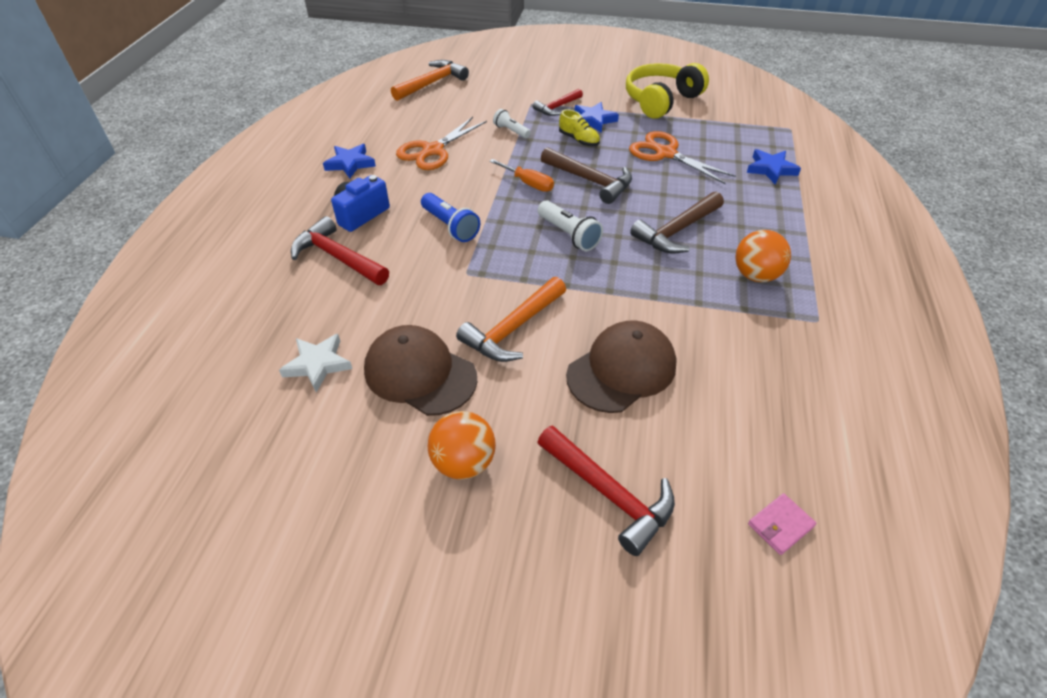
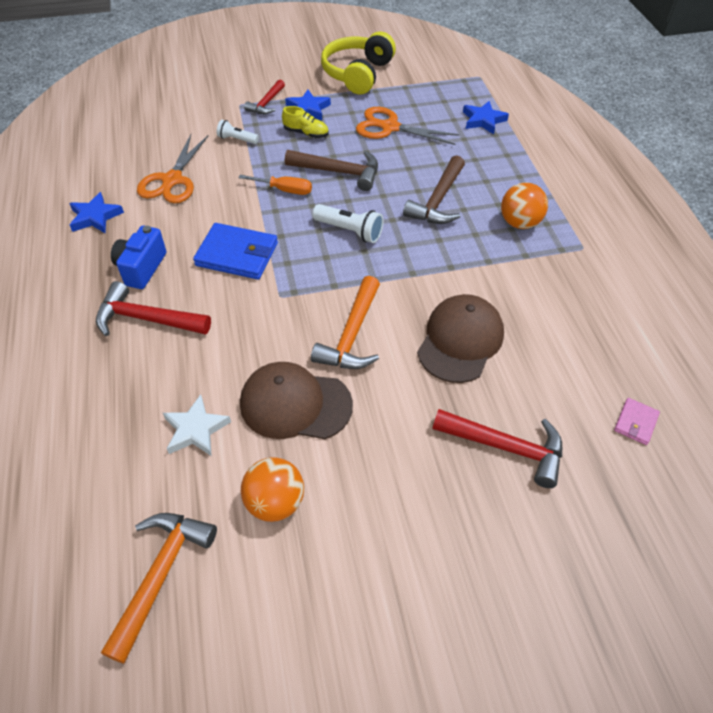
camera: 25 degrees left, 5 degrees up
orange hammer [391,60,469,101] -> orange hammer moved to [101,513,217,664]
blue flashlight [421,193,480,242] -> blue wallet [193,223,278,280]
orange ball [428,411,496,480] -> orange ball moved to [241,457,304,522]

